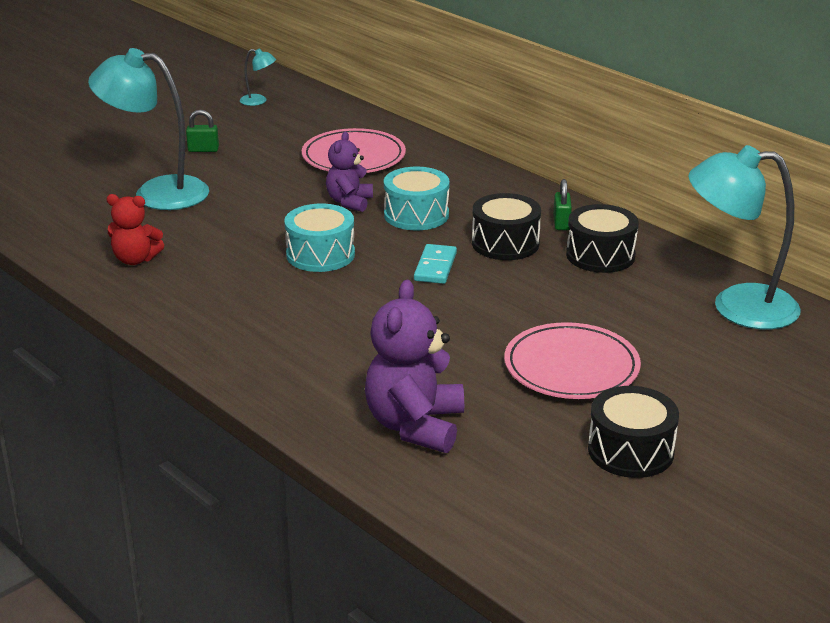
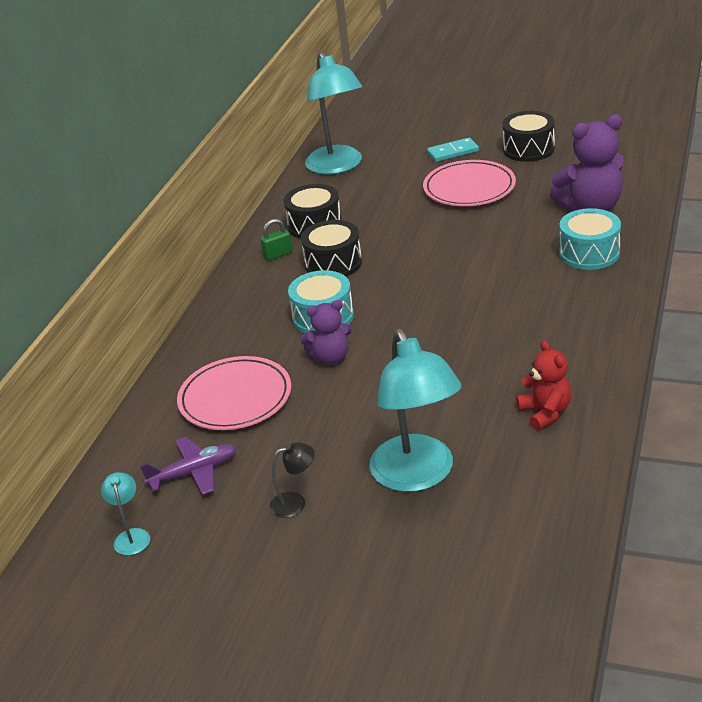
camera: 115 degrees left, 5 degrees up
green padlock [186,110,219,152] -> black lamp [269,442,315,518]
turquoise drum [284,204,355,272] -> turquoise drum moved to [560,208,621,270]
turquoise domino [414,244,457,284] -> turquoise domino moved to [427,138,479,162]
none -> purple plane [140,437,236,495]

